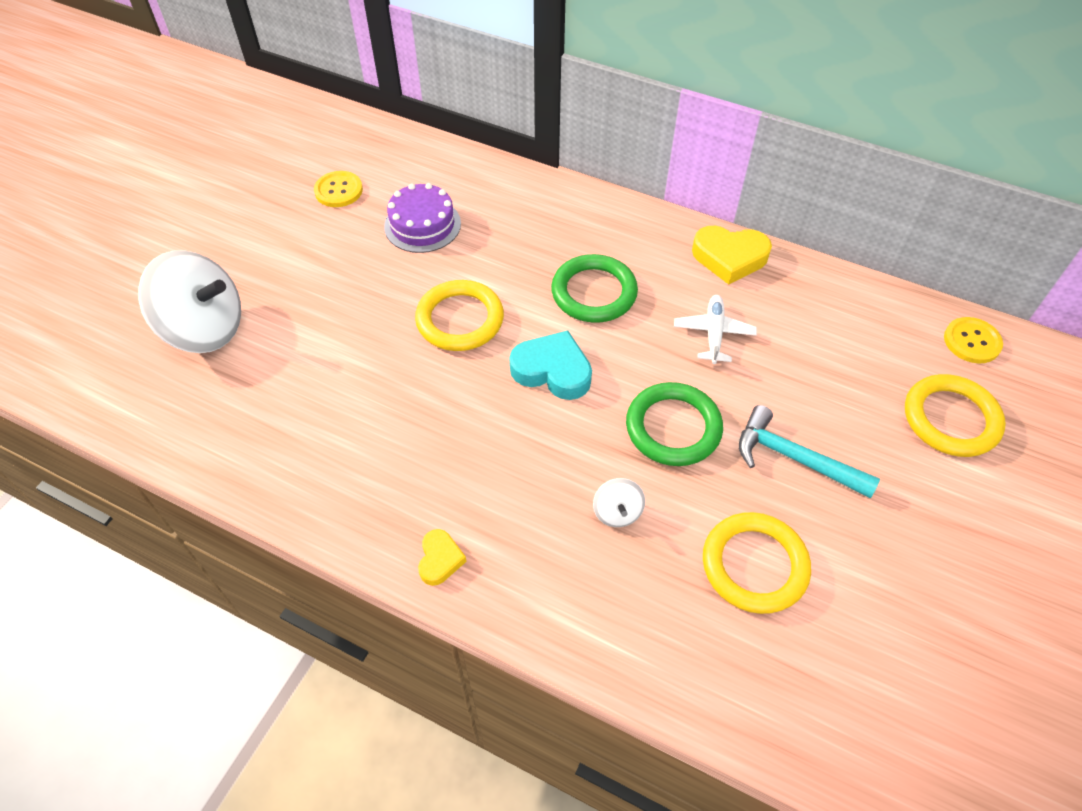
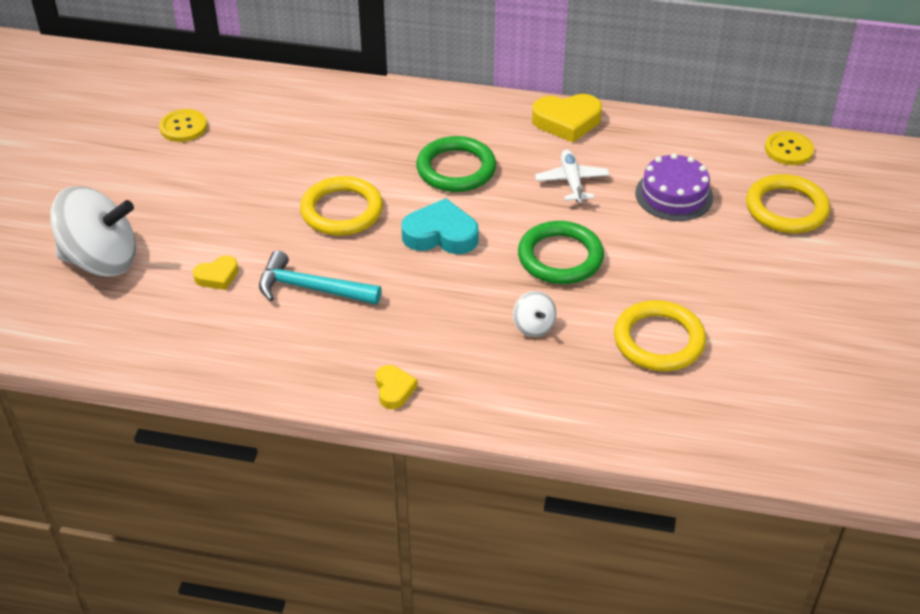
camera: 15 degrees left, 10 degrees down
purple cake [384,183,461,253] -> purple cake moved to [635,153,713,221]
turquoise hammer [739,405,880,498] -> turquoise hammer moved to [259,251,382,305]
none -> yellow heart [193,256,238,290]

